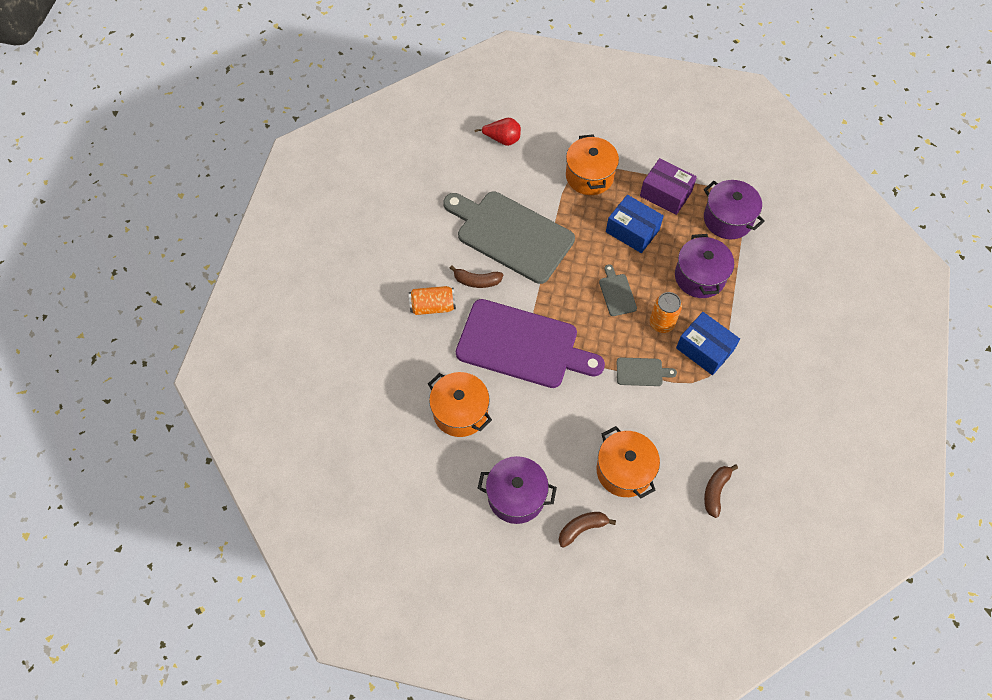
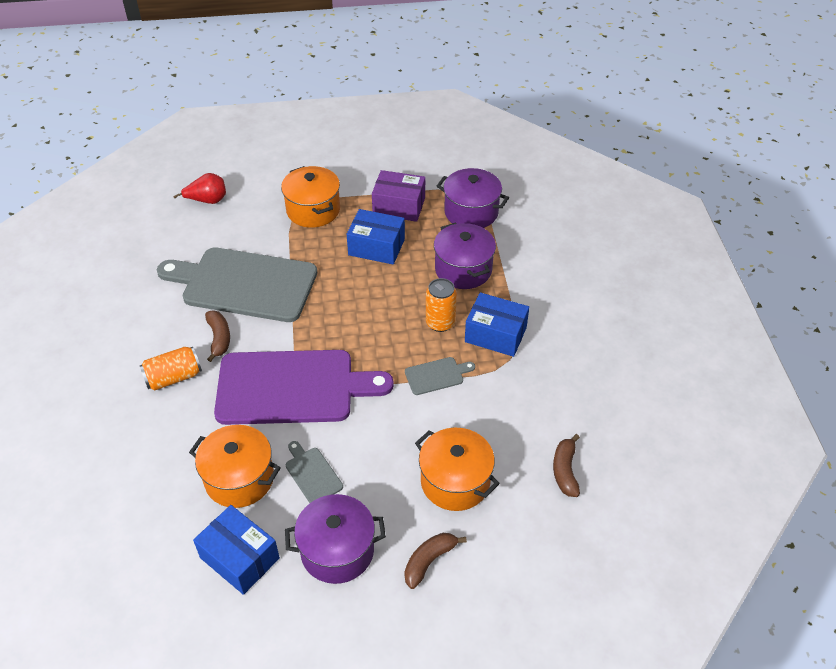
camera: 20 degrees left, 15 degrees down
brown banana [450,265,503,288] -> brown banana turned 90 degrees counterclockwise [205,310,230,362]
grey cutting board [599,264,637,316] -> grey cutting board moved to [286,441,343,503]
none -> blue box [193,505,280,595]

